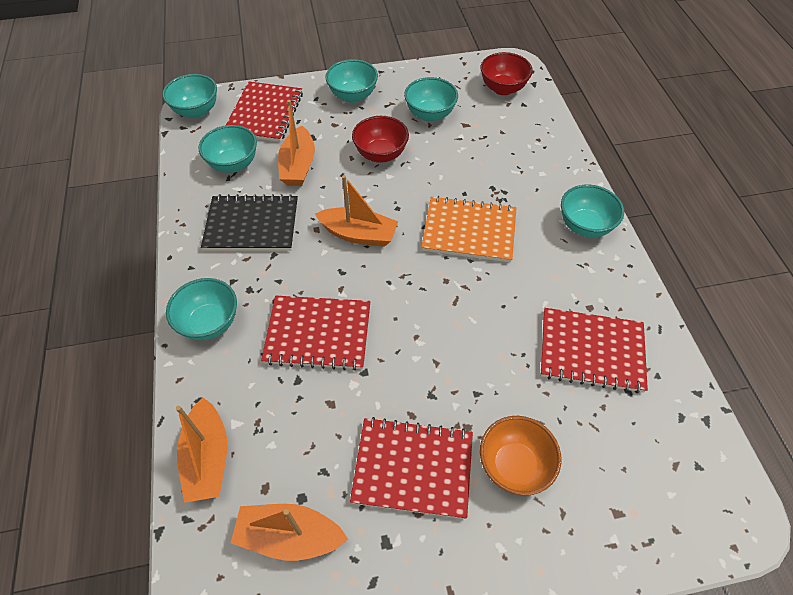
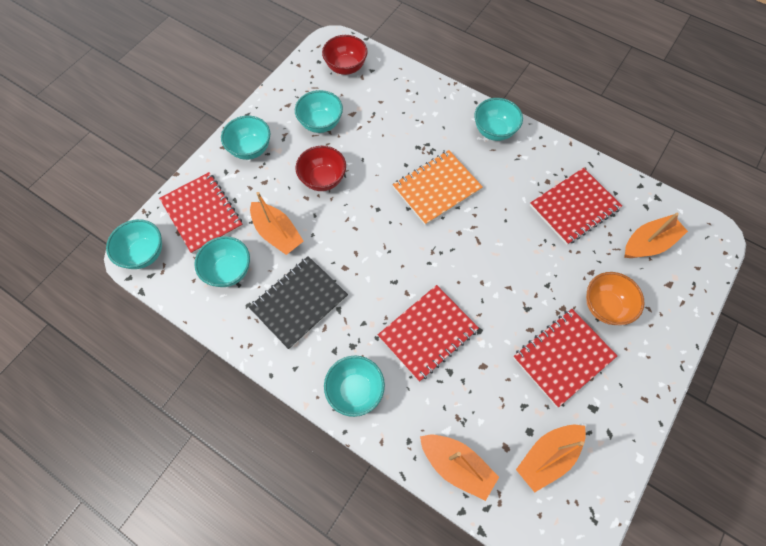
camera: 45 degrees left, 10 degrees up
orange boat [315,175,398,247] -> orange boat moved to [624,213,688,258]

